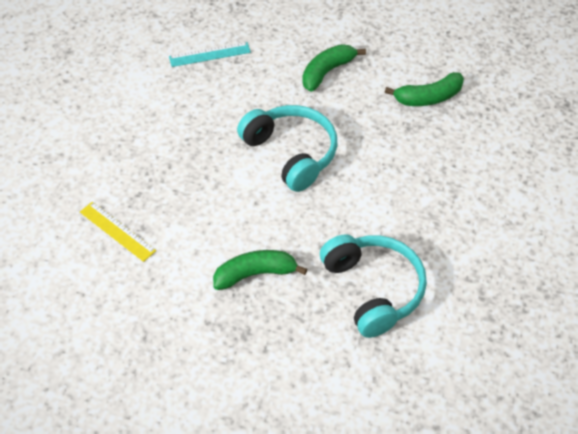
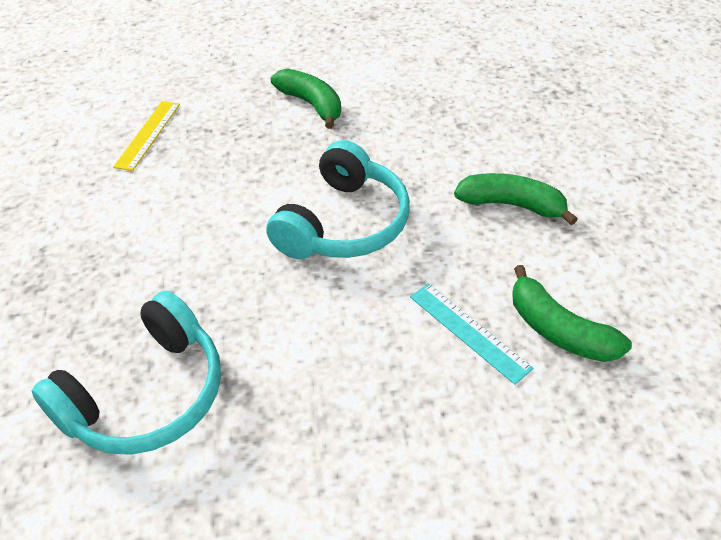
camera: 65 degrees right, 5 degrees down
turquoise ruler [169,42,251,67] -> turquoise ruler moved to [410,283,534,385]
green banana [213,250,307,290] -> green banana moved to [271,68,341,129]

